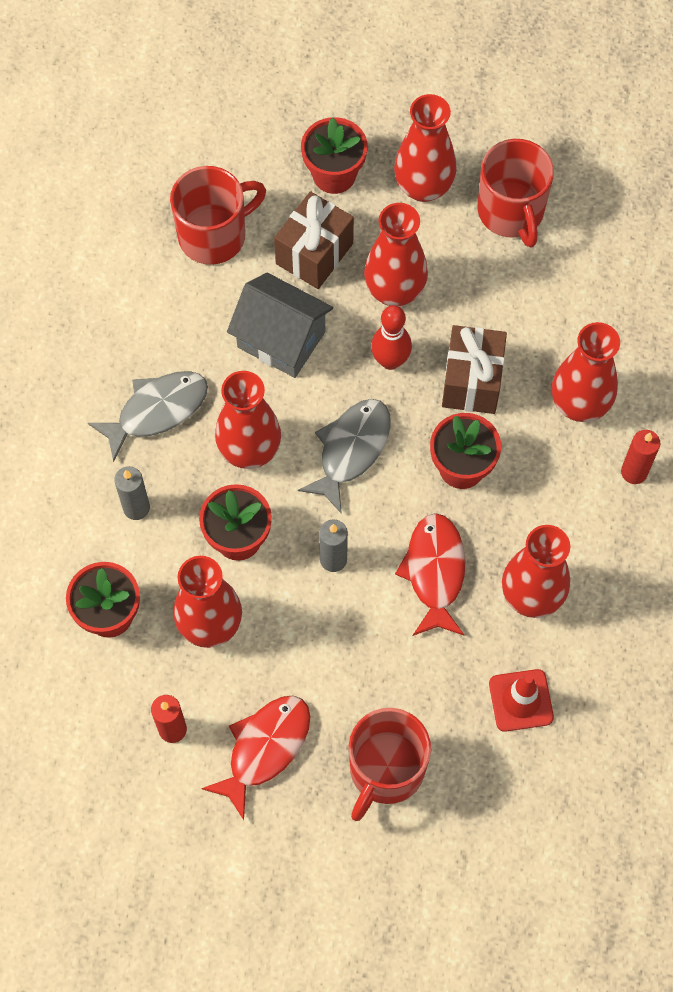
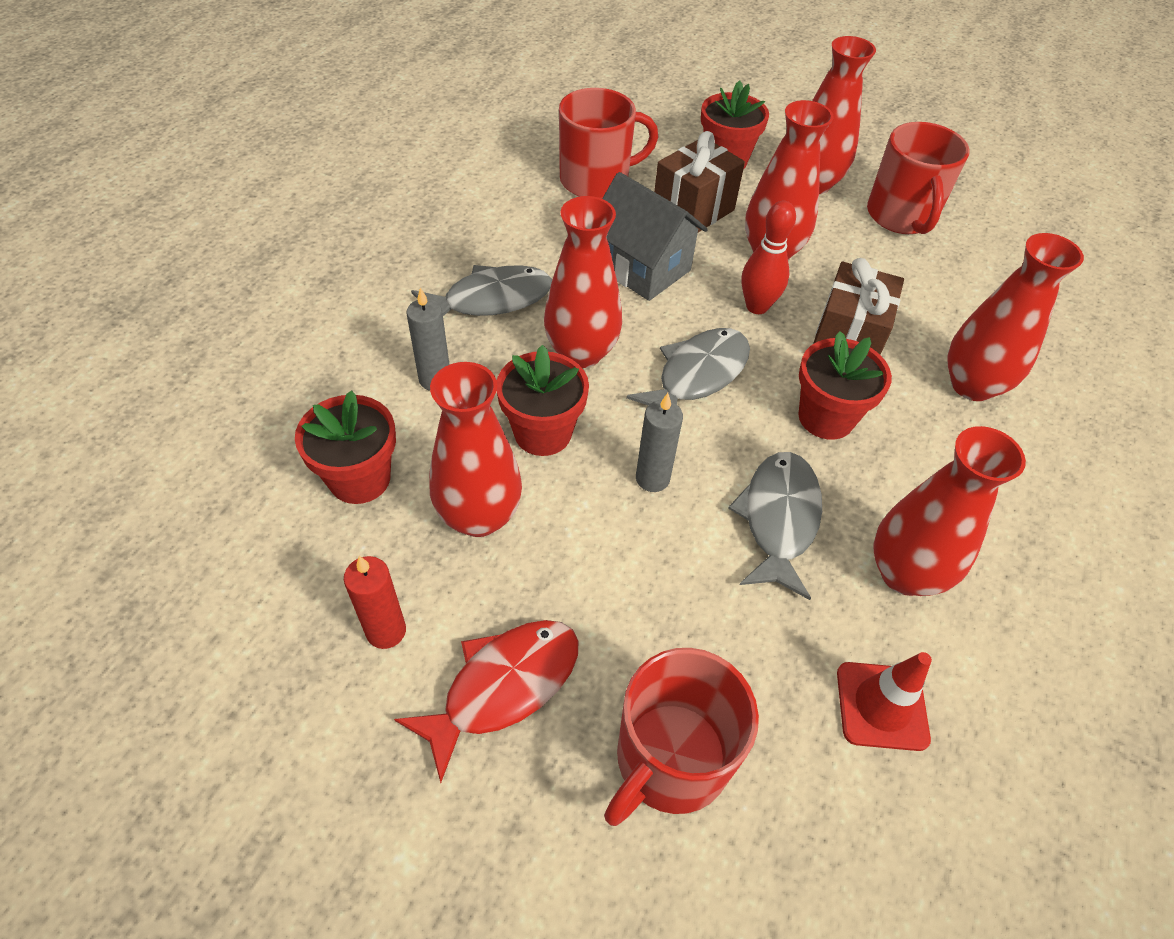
camera: 10 degrees right, 15 degrees down
red fish [395,513,466,636] -> grey fish [728,452,822,600]
red candle [621,430,660,484] -> none

